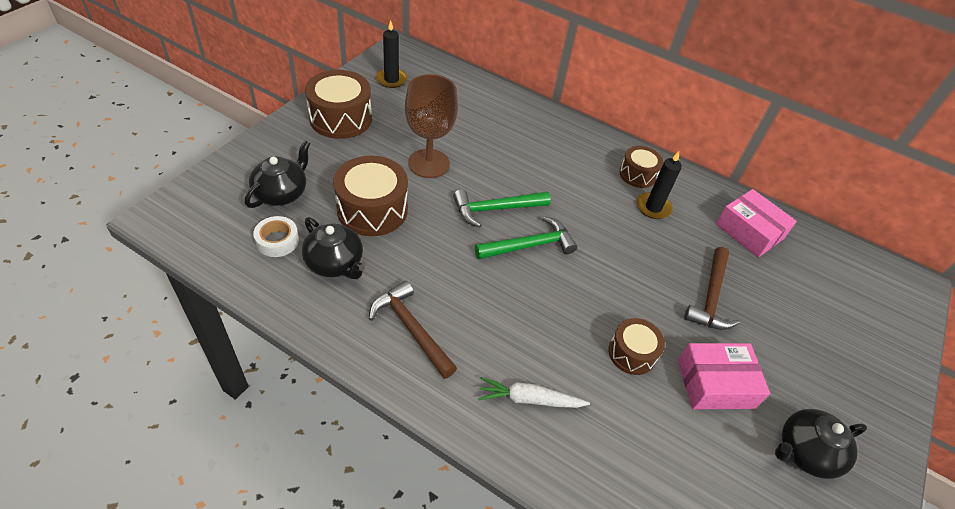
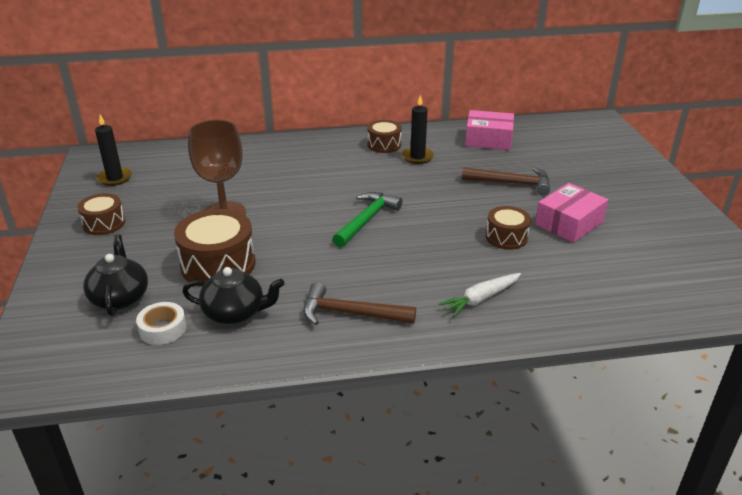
camera: 35 degrees left, 15 degrees down
brown drum [305,70,372,139] -> brown drum [77,193,125,235], size x0.60
green hammer [453,189,551,227] -> none
brown hammer [684,247,740,330] -> brown hammer turned 60 degrees counterclockwise [462,167,550,195]
black teapot [775,409,867,479] -> none

